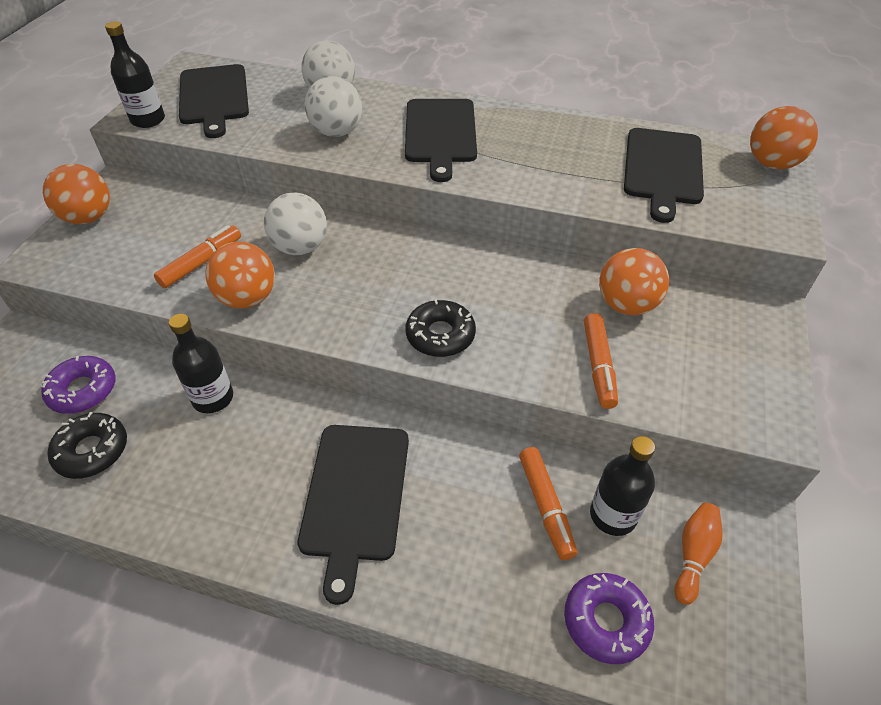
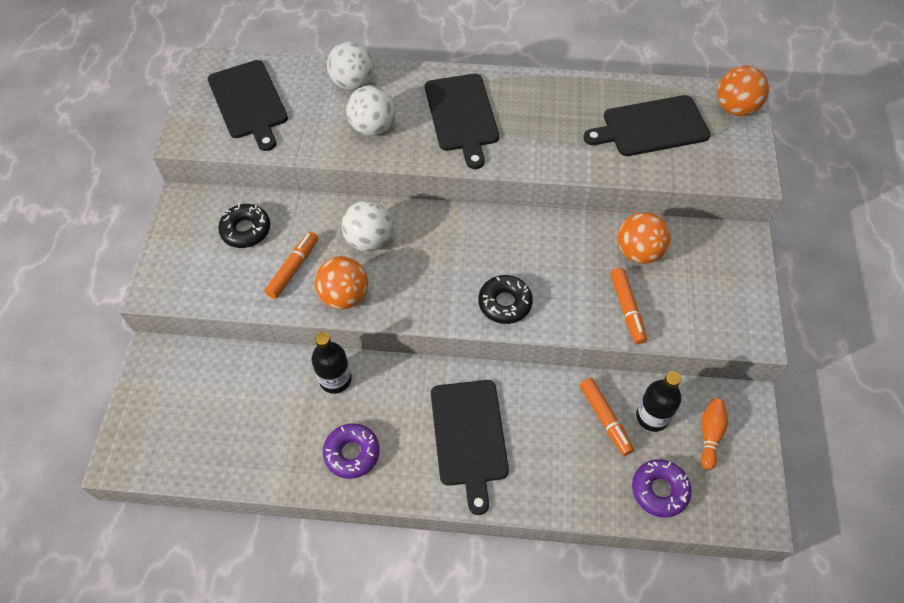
camera: 10 degrees left, 10 degrees up
purple donut [41,356,116,414] -> purple donut moved to [323,423,380,479]
orange ball [43,164,110,224] -> none
black donut [47,412,127,479] -> black donut moved to [218,203,270,248]
black bottle [105,21,165,128] -> none
black cutting board [624,128,704,223] -> black cutting board turned 75 degrees clockwise [584,95,710,156]

